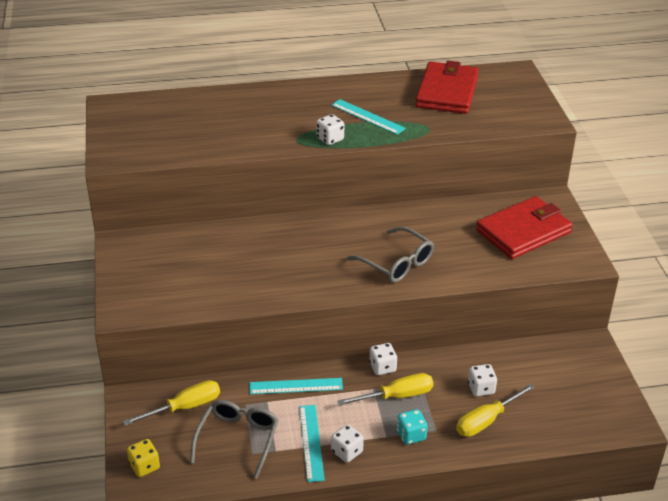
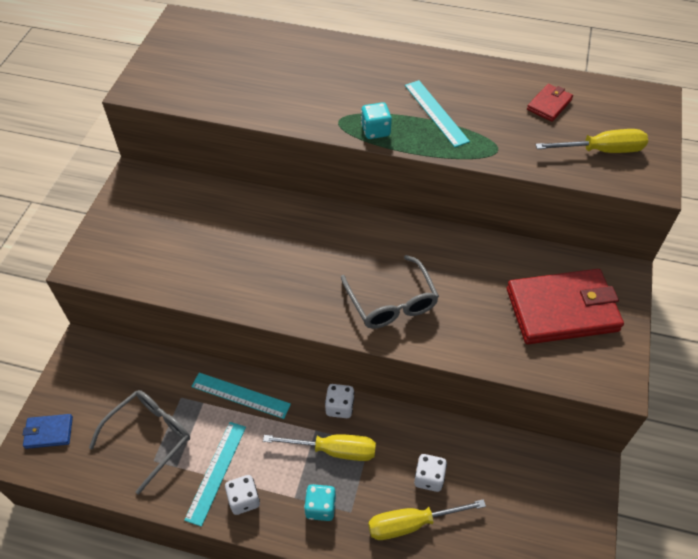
camera: 25 degrees right, 15 degrees up
yellow screwdriver [123,380,220,426] -> yellow screwdriver moved to [535,129,648,153]
yellow dice [127,439,160,477] -> blue wallet [23,414,73,449]
white dice [316,114,344,145] -> turquoise dice [361,102,392,139]
red wallet [415,61,479,114] -> red wallet [527,84,573,122], size x0.46

